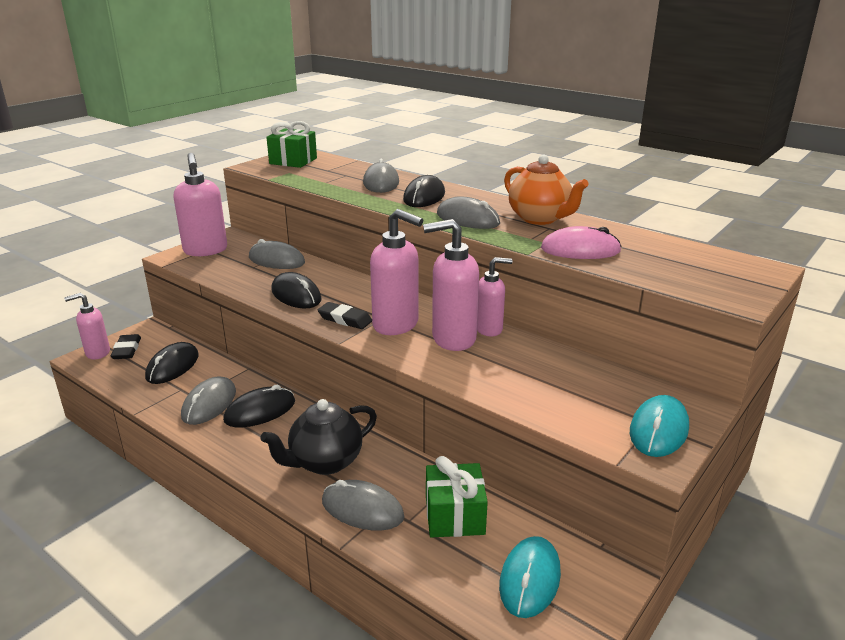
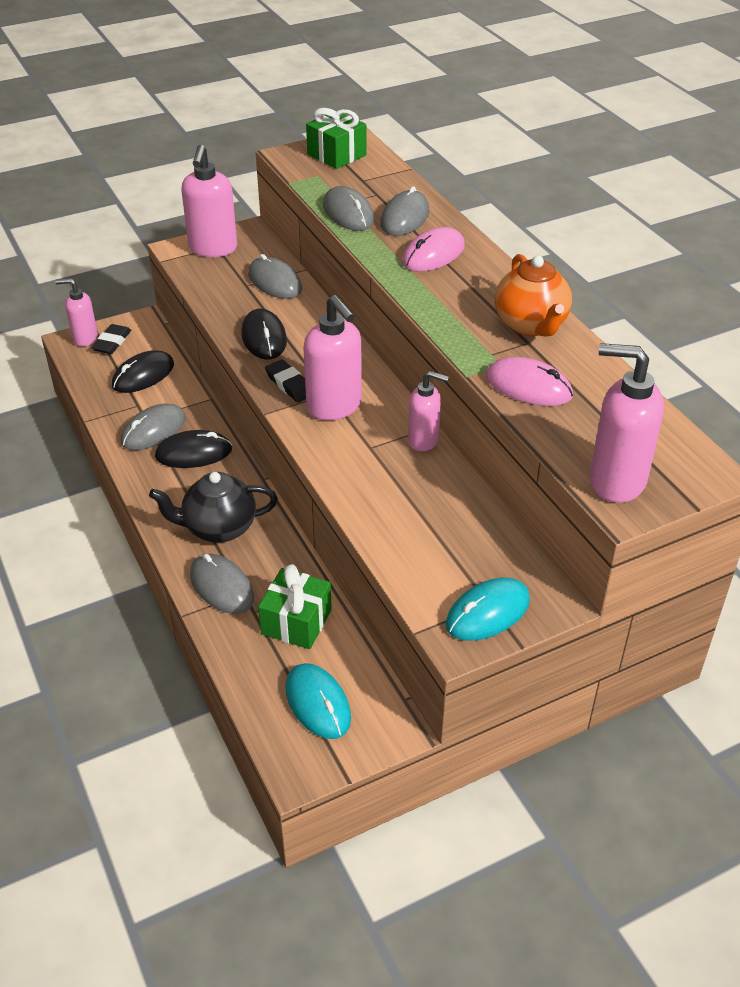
camera: 25 degrees right, 15 degrees up
black mouse [403,175,445,207] -> pink mouse [402,227,465,272]
pink soap dispenser [423,219,479,351] -> pink soap dispenser moved to [589,343,664,503]
grey mouse [437,196,500,229] -> grey mouse moved to [323,186,374,231]
turquoise mouse [499,536,561,618] -> turquoise mouse turned 75 degrees counterclockwise [285,663,351,739]

